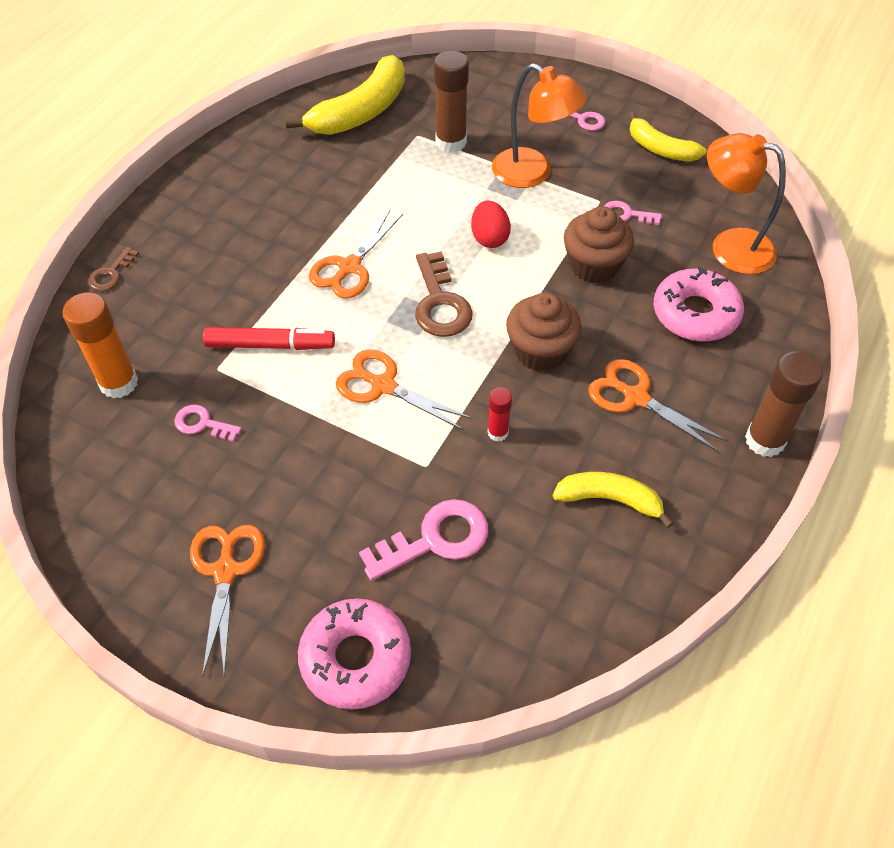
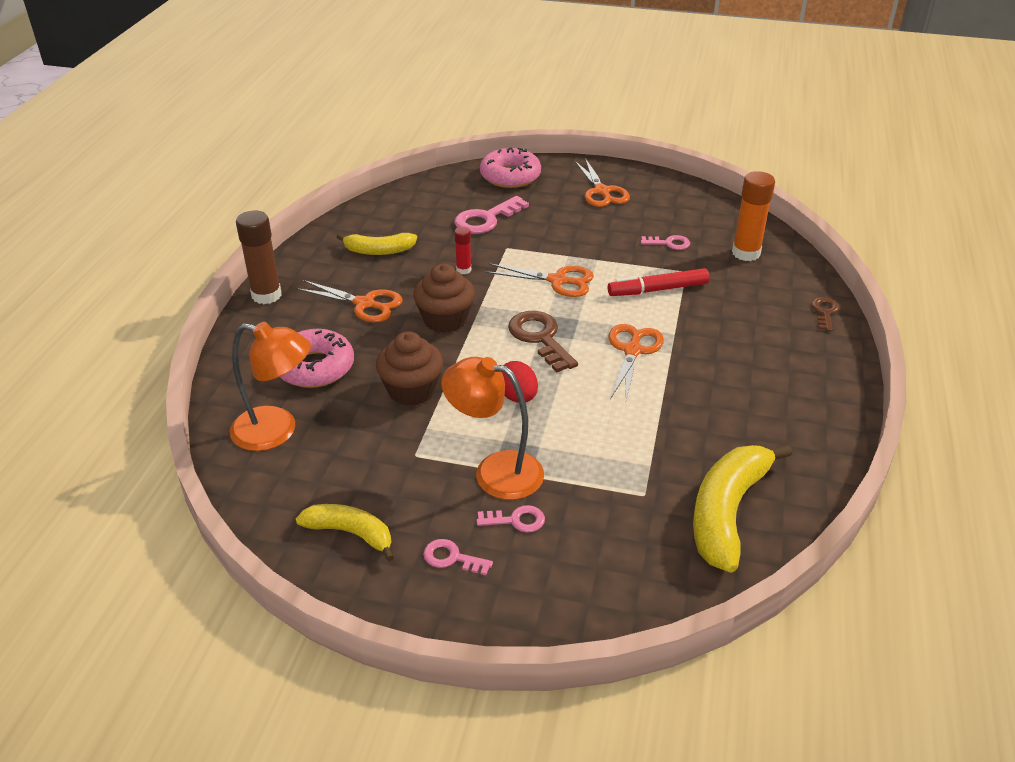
camera: 165 degrees right, 15 degrees down
brown glue stick [434,51,469,153] -> none
pink key [604,201,662,225] -> pink key moved to [476,505,545,532]

